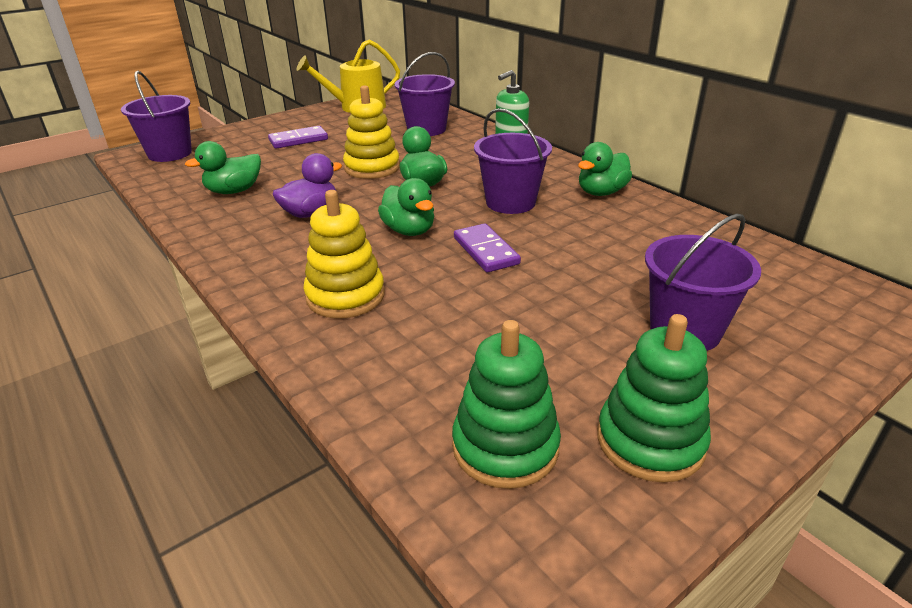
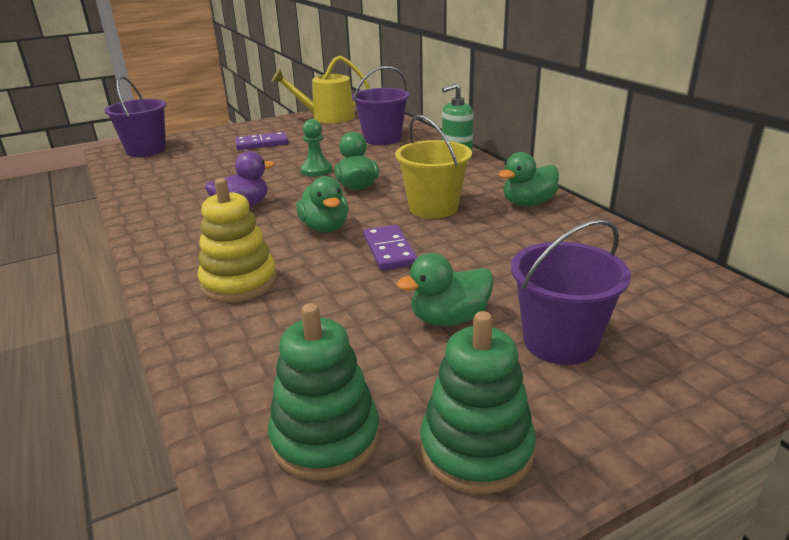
camera: 10 degrees right, 5 degrees down
green duck [185,141,261,194] -> green duck moved to [396,253,494,326]
yellow stacking toy [343,85,400,179] -> green pawn [300,119,332,177]
purple bucket [474,108,552,214] -> yellow bucket [395,115,472,218]

